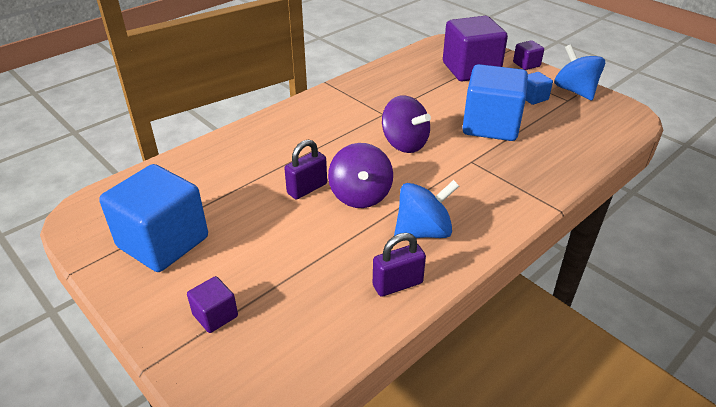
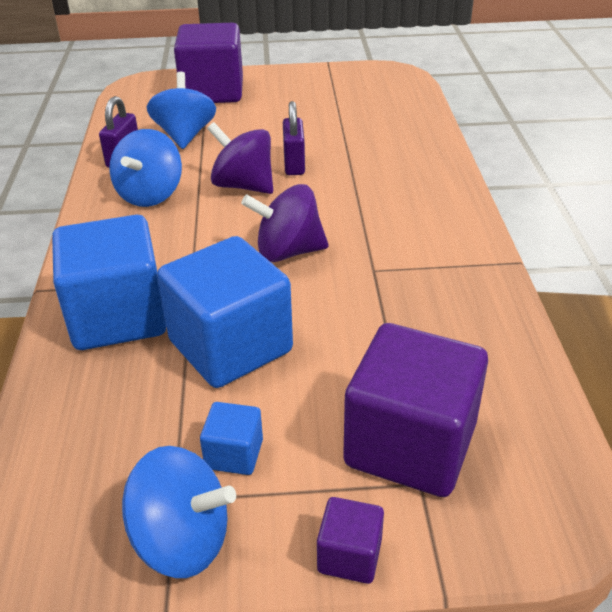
camera: 130 degrees right, 0 degrees up
blue cube [99,164,208,272] -> blue cube moved to [52,215,166,350]
purple cube [187,276,238,333] -> purple cube [174,23,243,103], size x2.21
none -> blue spinning top [147,72,216,149]

